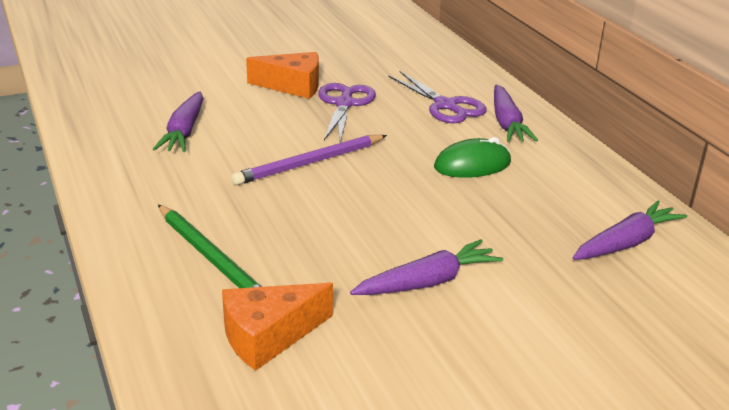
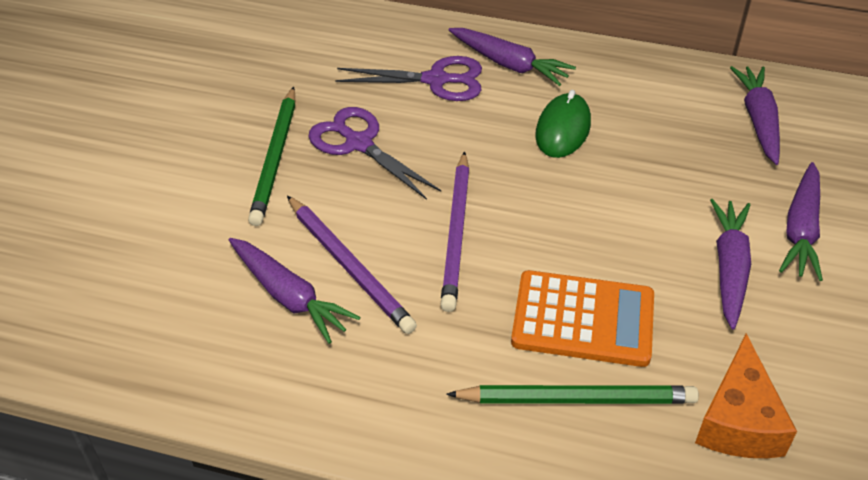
camera: 50 degrees left, 15 degrees up
orange cheese [246,52,319,99] -> green pencil [248,87,296,226]
none -> purple pencil [287,196,417,334]
none -> orange calculator [511,270,654,367]
none -> purple carrot [779,162,823,281]

